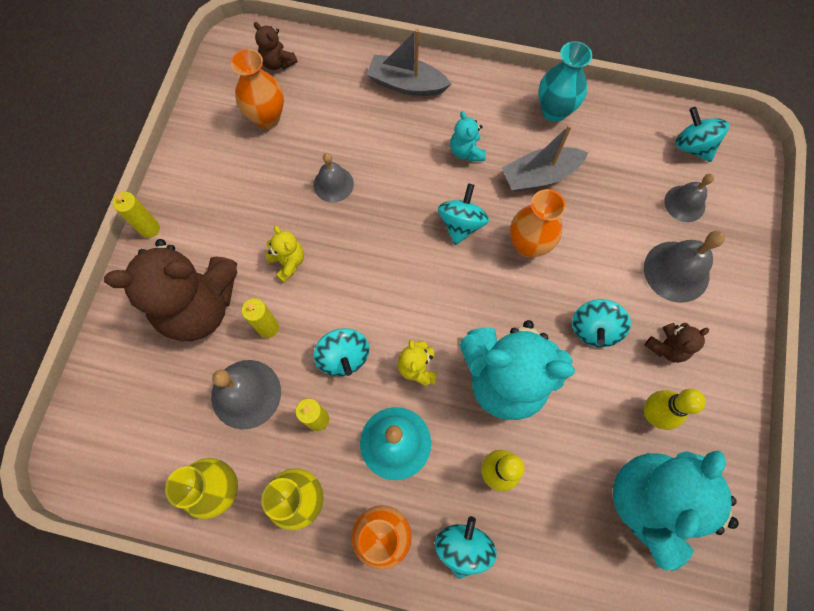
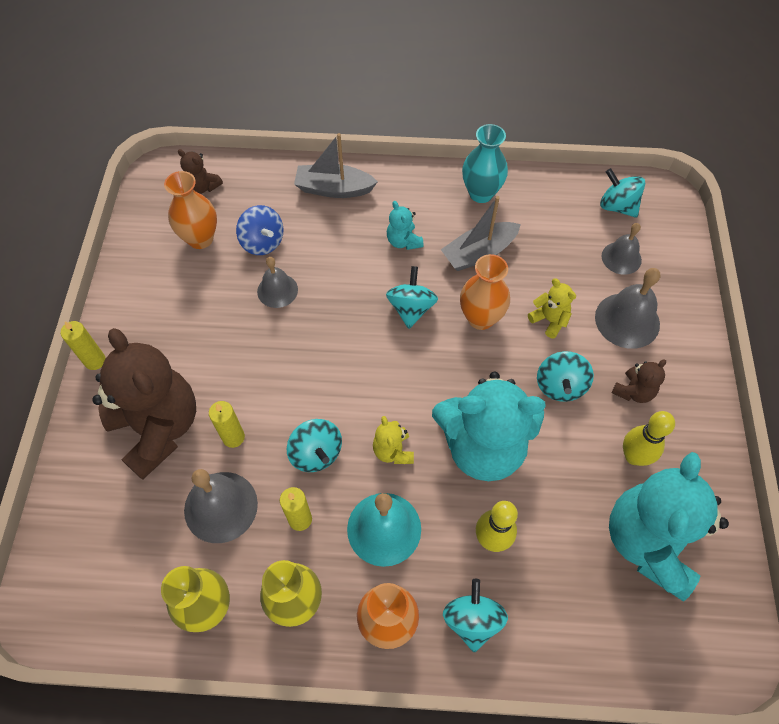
camera: 10 degrees left, 10 degrees down
brown teddy bear [104,239,238,341] -> brown teddy bear turned 105 degrees counterclockwise [92,328,196,480]
yellow teddy bear [265,226,304,282] -> yellow teddy bear moved to [528,278,576,339]
none -> blue spinning top [236,205,284,255]

